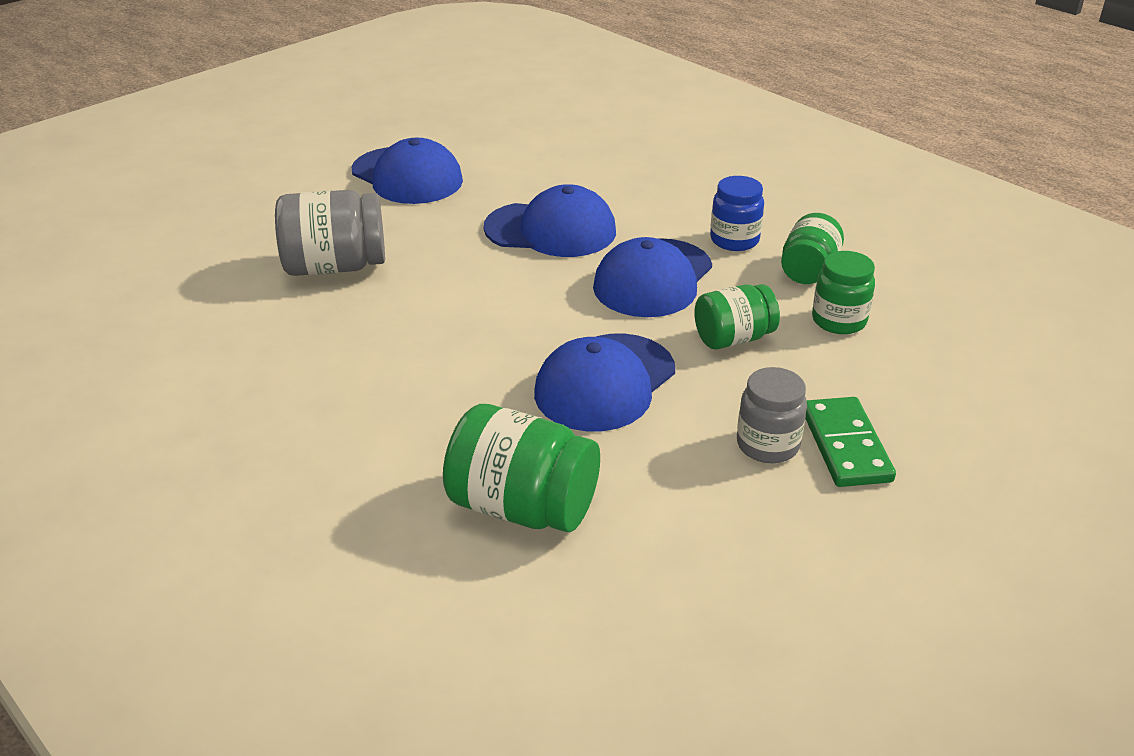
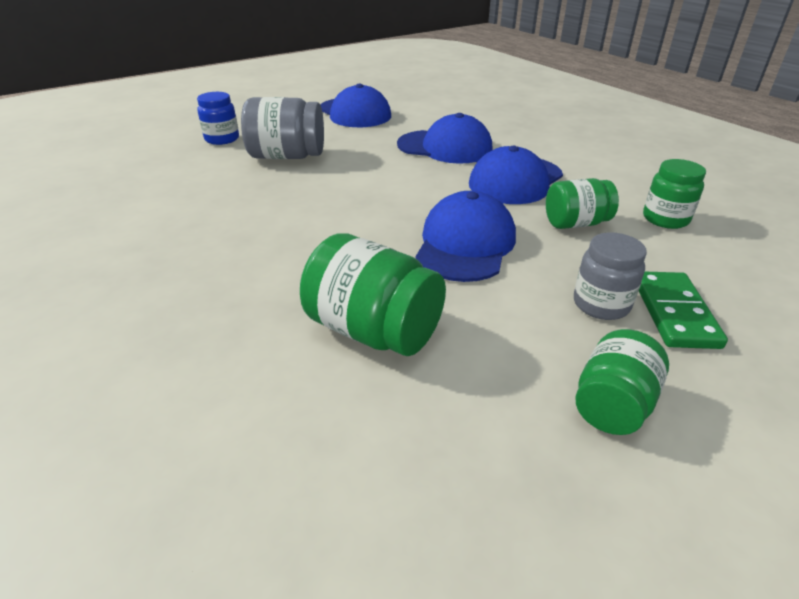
camera: 10 degrees right, 0 degrees up
blue cap [534,333,675,431] -> blue cap turned 150 degrees clockwise [415,191,516,282]
blue jar [710,176,764,251] -> blue jar moved to [197,92,239,145]
green jar [781,213,844,284] -> green jar moved to [575,329,669,435]

